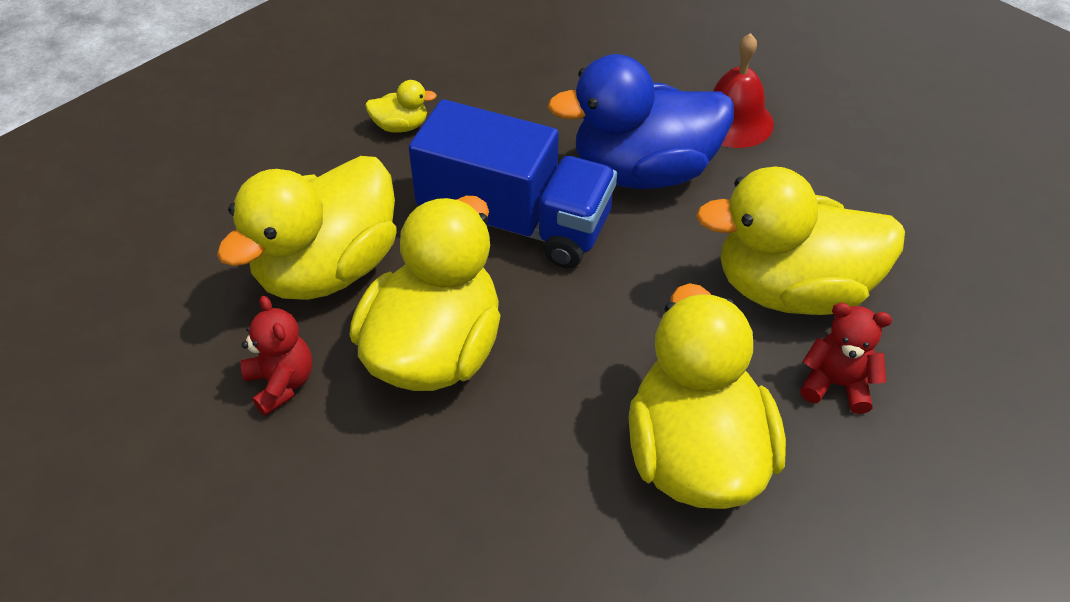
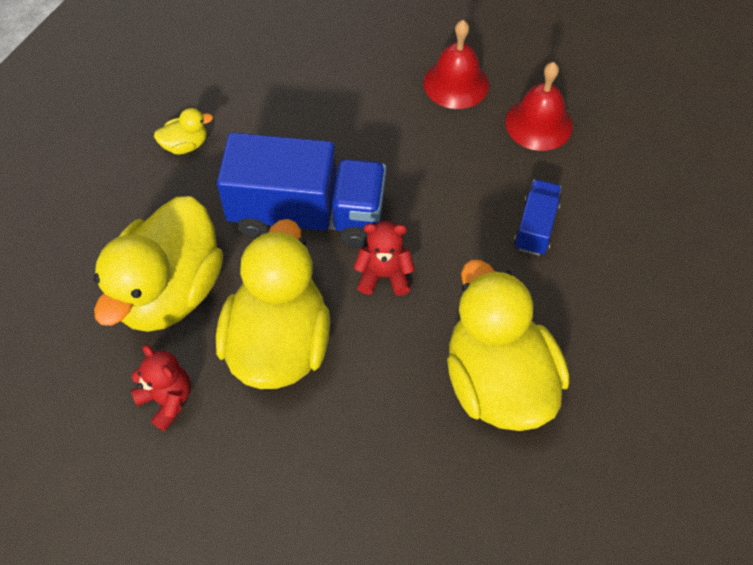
camera: 15 degrees left, 10 degrees up
blue duck [547,54,734,189] -> none
yellow duck [696,167,905,315] -> blue truck [514,179,561,256]
red teddy bear [800,303,892,414] -> red teddy bear moved to [354,221,415,296]
none -> red bell [505,62,573,151]

